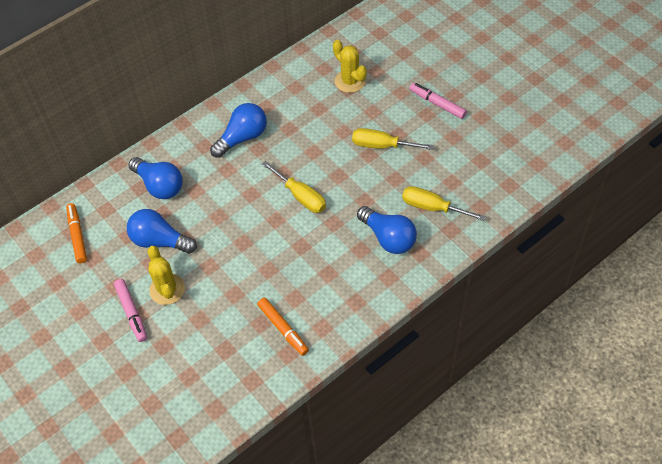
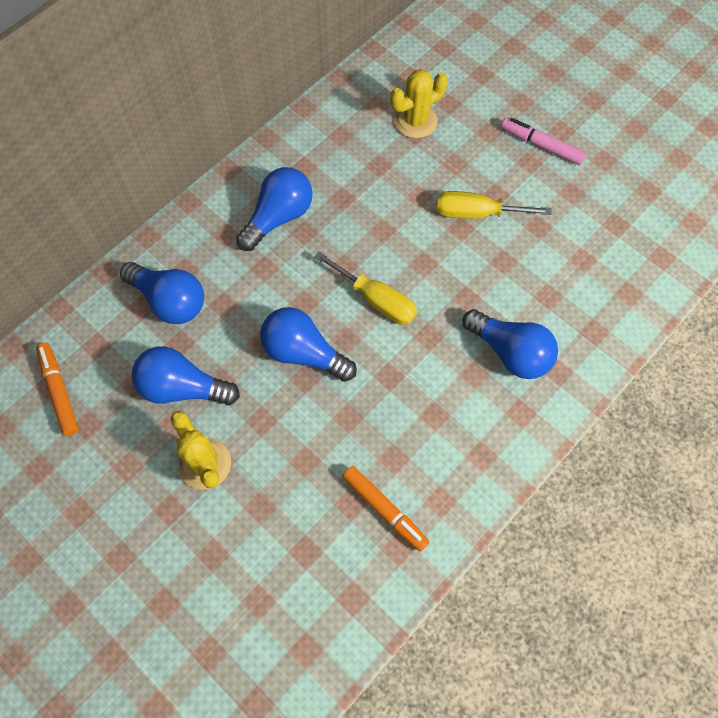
camera: 10 degrees left, 10 degrees up
pink marker [114,279,147,342] -> none
yellow cactus [333,40,367,93] -> yellow cactus turned 75 degrees counterclockwise [390,69,448,138]
yellow screwdriver [402,186,486,221] -> none
none -> blue light bulb [260,307,357,382]

